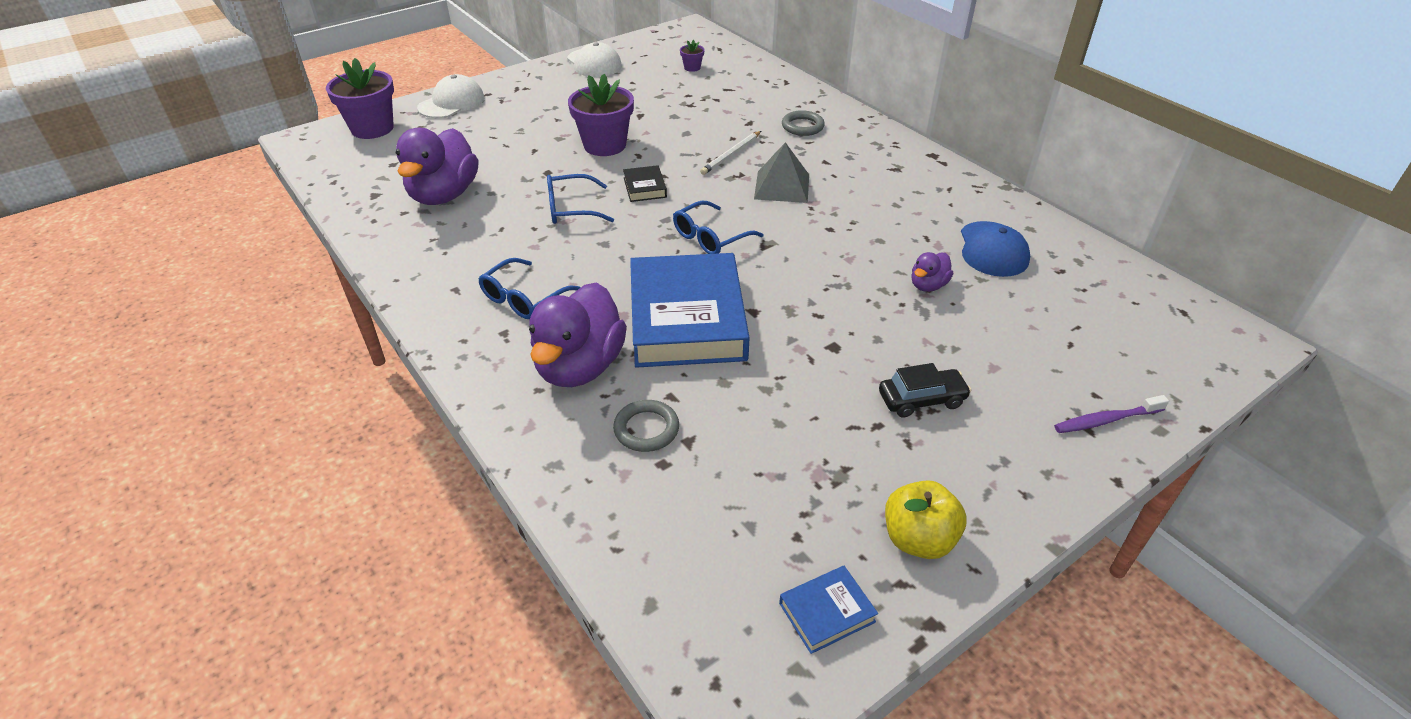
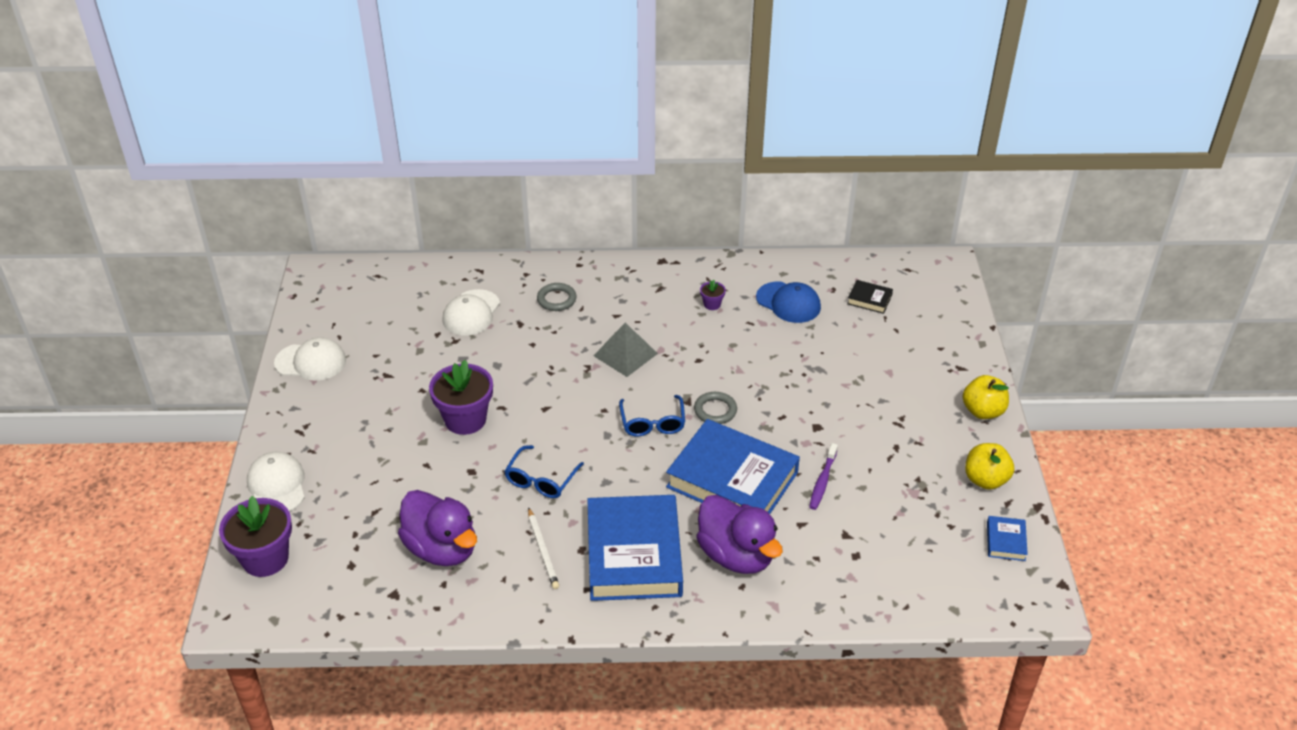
camera: 55 degrees left, 0 degrees up
blue glasses [478,258,581,319] -> blue book [587,495,683,601]
grey ring [613,400,679,452] -> grey ring moved to [694,392,737,424]
black book [623,165,667,202] -> black book moved to [847,280,893,314]
purple flower pot [680,40,705,72] -> purple flower pot moved to [700,280,726,310]
white pencil [700,131,761,175] -> white pencil moved to [528,507,559,589]
black car [879,363,971,418] -> none
purple duck [911,252,953,292] -> none
purple toothbrush [1054,395,1169,433] -> purple toothbrush moved to [809,443,838,510]
none -> white cap [442,289,500,336]
none -> yellow apple [963,375,1009,419]

